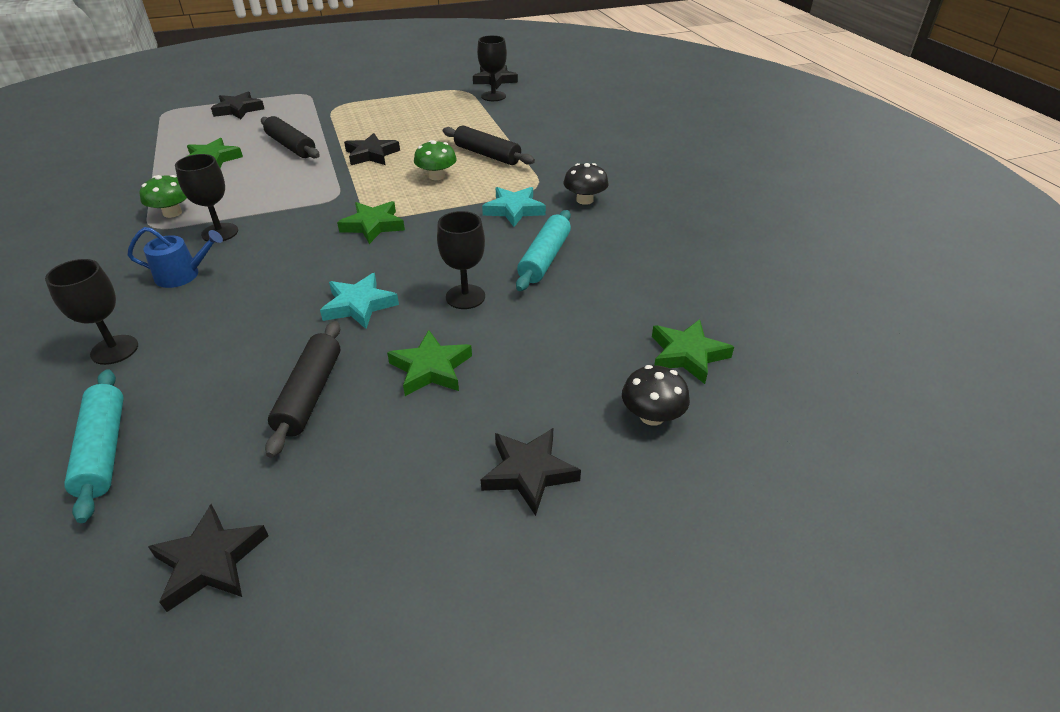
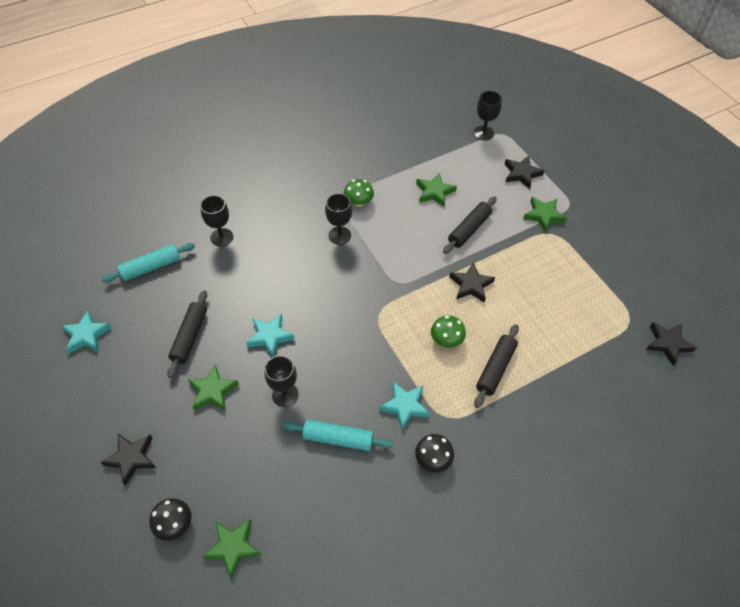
camera: 80 degrees right, 15 degrees up
blue watering can [127,227,223,288] -> none
black star [148,504,268,612] -> turquoise star [62,310,112,354]
black rolling pin [265,321,340,458] -> black rolling pin turned 75 degrees counterclockwise [167,290,207,378]
green star [337,201,405,244] -> green star moved to [523,197,567,232]
black goblet [477,35,507,101] -> black goblet moved to [474,91,502,141]

